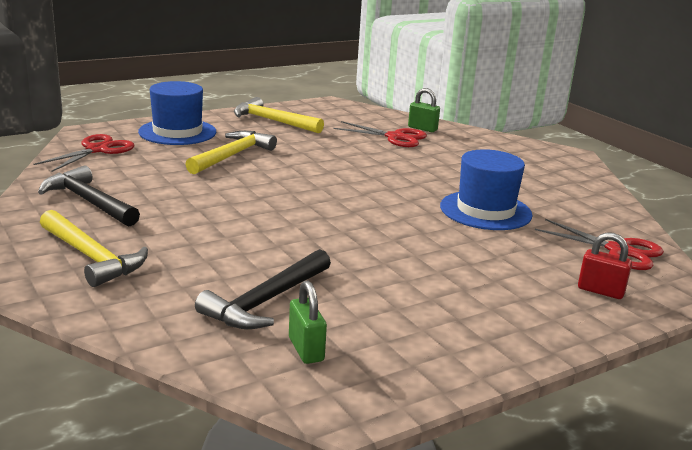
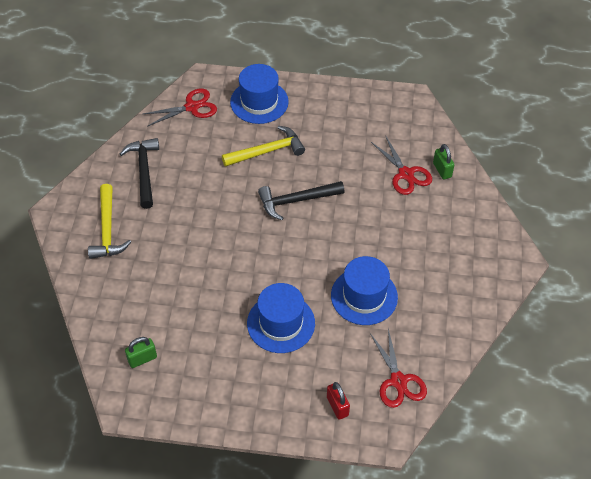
camera: 40 degrees right, 30 degrees up
black hammer [195,249,331,329] -> black hammer moved to [258,181,344,220]
yellow hammer [234,97,324,133] -> none
green padlock [289,281,327,364] -> green padlock turned 45 degrees clockwise [125,337,157,368]
none -> blue hat [247,283,315,353]

